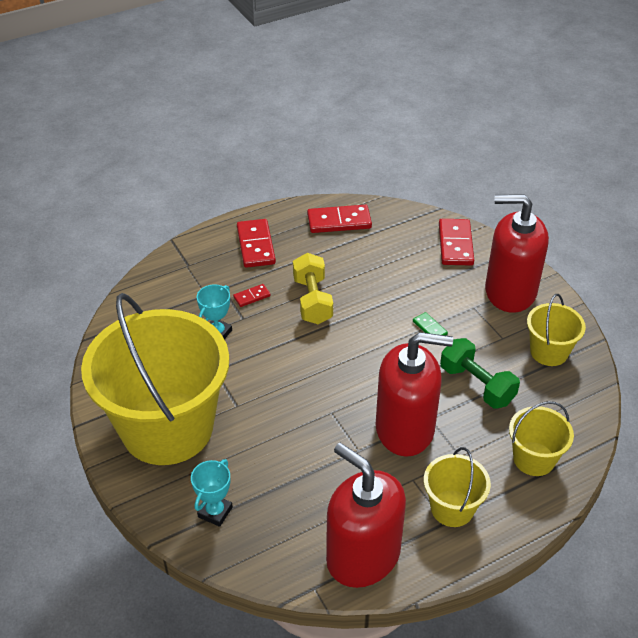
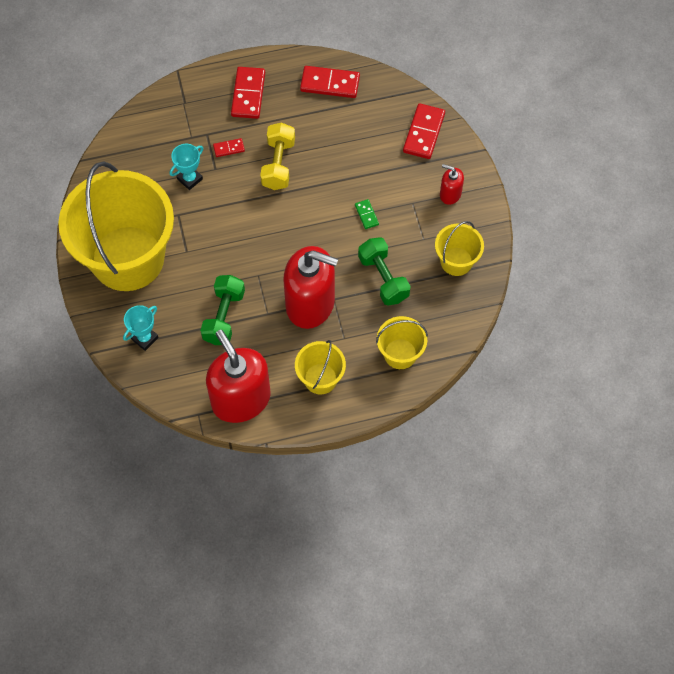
camera: 15 degrees right, 20 degrees up
red soap dispenser [485,194,549,313] -> red soap dispenser [440,164,464,205], size x0.46
none -> green dumbbell [200,275,245,345]

